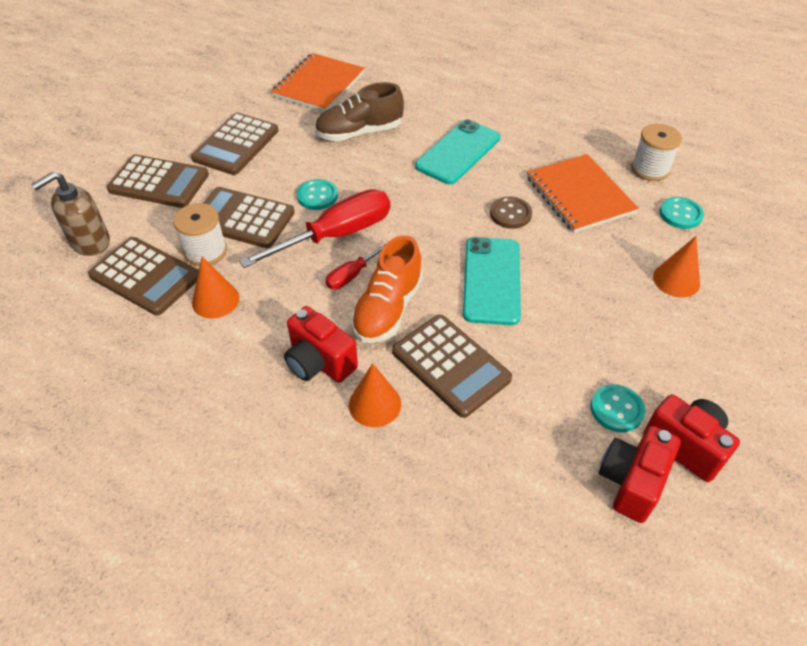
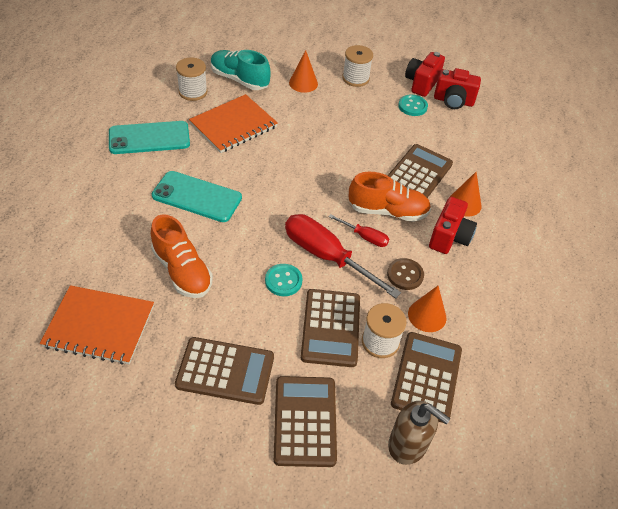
camera: 110 degrees left, 0 degrees up
brown shoe [315,82,404,142] -> orange shoe [151,214,213,298]
turquoise phone [463,237,521,325] -> turquoise phone moved to [109,121,190,154]
brown button [490,196,532,229] -> brown button moved to [387,258,424,290]
turquoise button [659,197,704,229] -> turquoise shoe [211,50,271,90]
none -> white spool [342,45,373,87]

